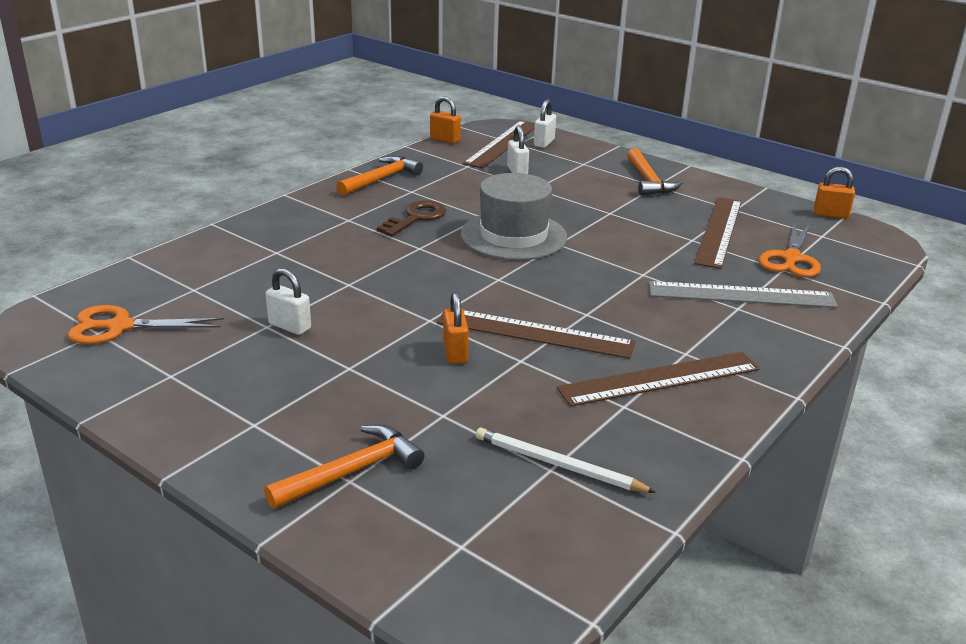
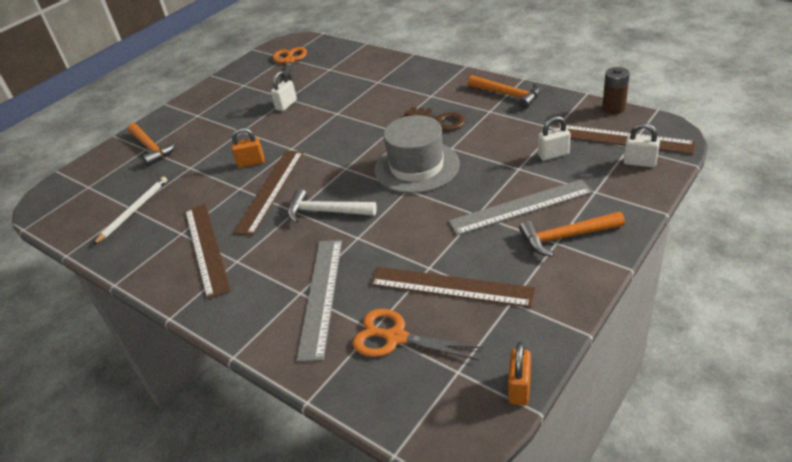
camera: 95 degrees right, 10 degrees up
orange padlock [430,96,461,143] -> brown battery [602,67,630,114]
none -> white hammer [288,189,377,223]
none -> grey ruler [448,179,593,235]

